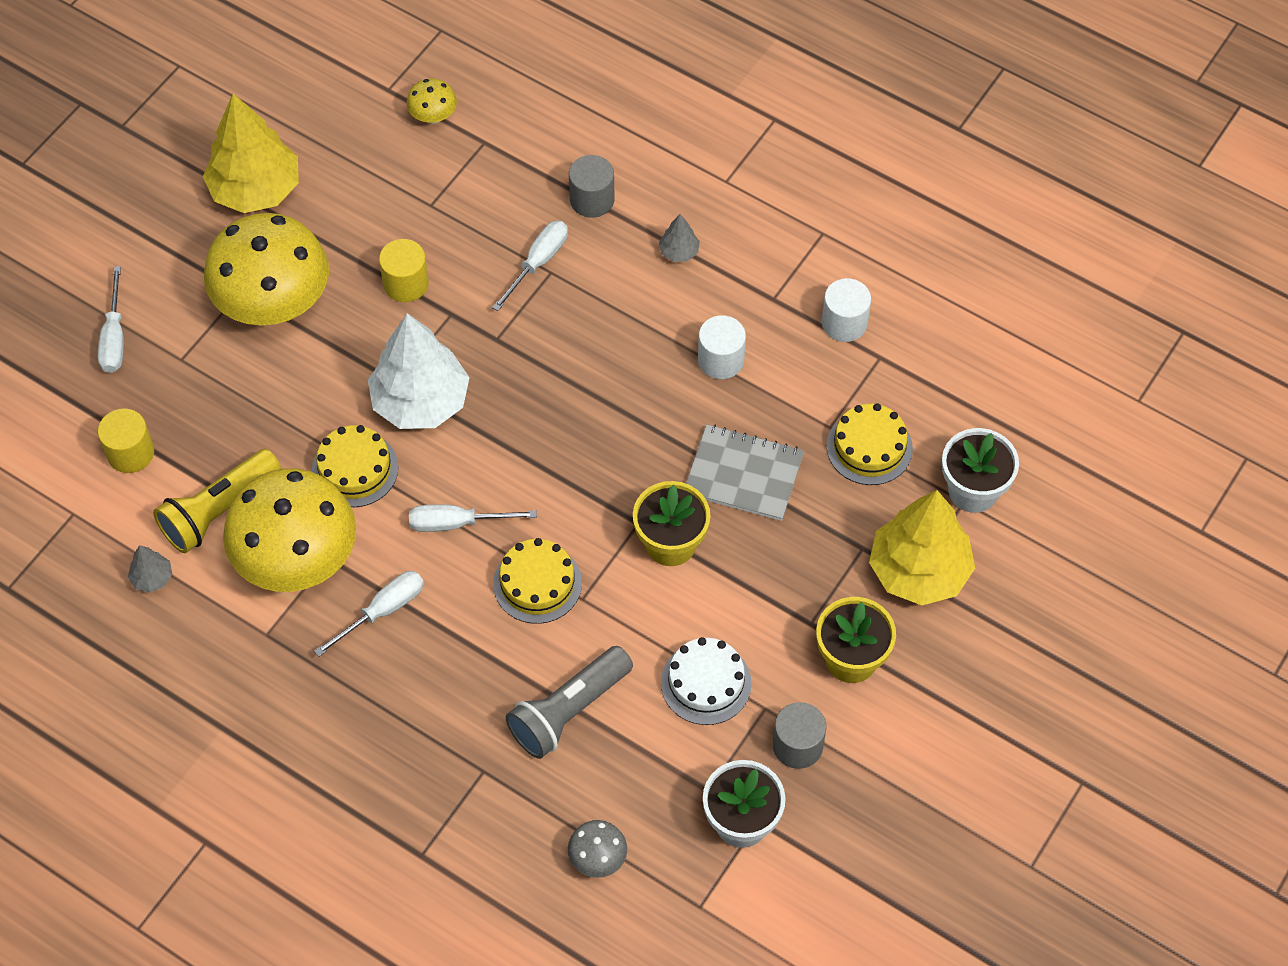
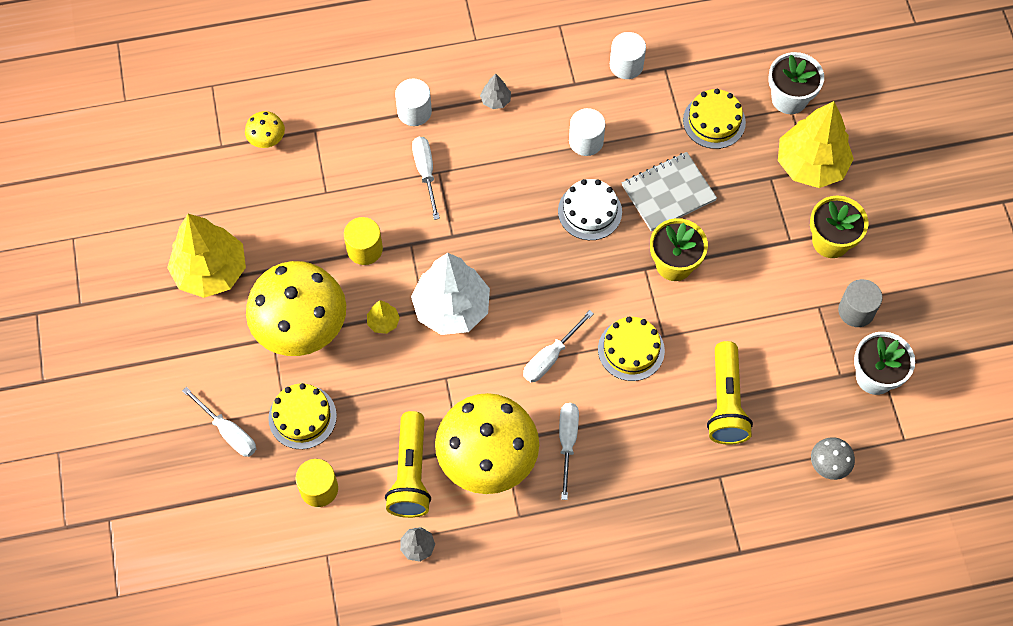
camera: 45 degrees left, 5 degrees up
yellow cake [312,425,399,507] -> yellow cake moved to [268,383,337,449]
grey flashlight [506,646,633,759] -> yellow flashlight [707,341,753,445]
grey cylinder [569,155,615,218] -> white cylinder [395,79,432,126]
white cake [661,637,752,725] -> white cake moved to [558,179,622,240]
none -> yellow tree [367,301,400,334]

